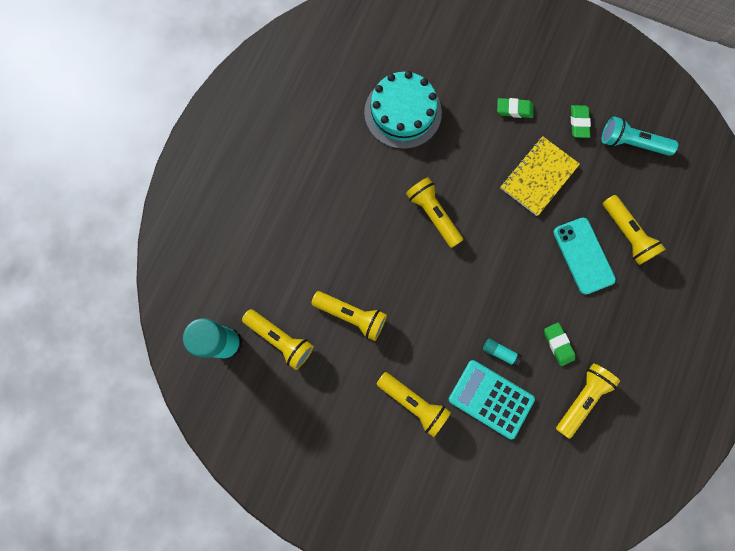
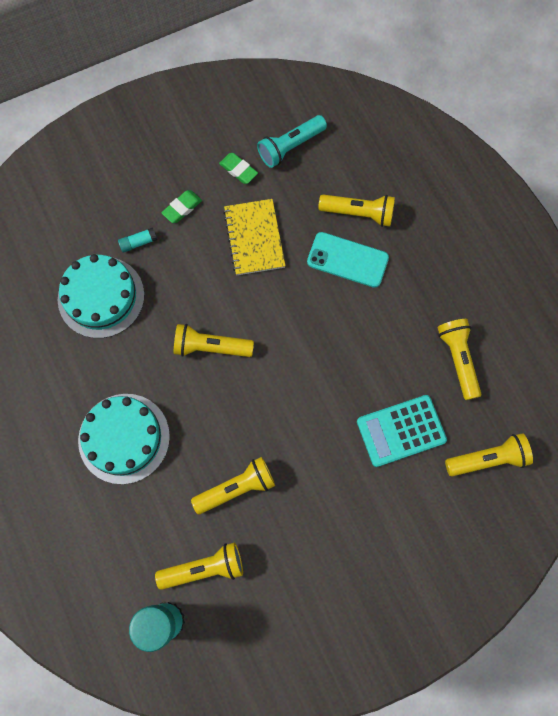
camera: 50 degrees left, 5 degrees down
yellow flashlight [376,372,451,437] -> yellow flashlight moved to [445,433,533,477]
turquoise glue stick [483,338,522,367] -> turquoise glue stick moved to [118,227,157,253]
green eraser [544,322,575,366] -> none
none -> turquoise cake [78,394,170,484]

